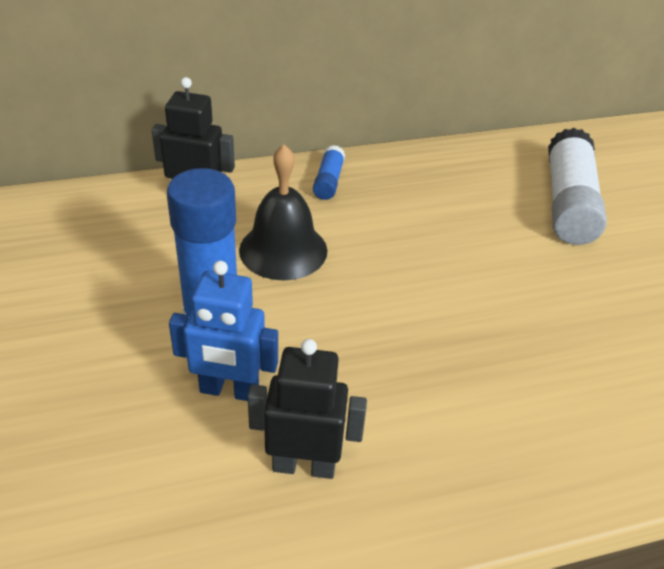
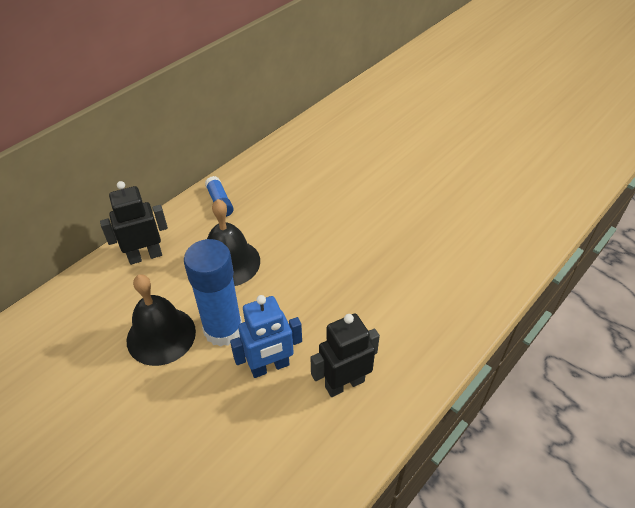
camera: 30 degrees left, 5 degrees up
white glue stick [548,128,607,245] -> none
none -> black bell [127,274,196,366]

